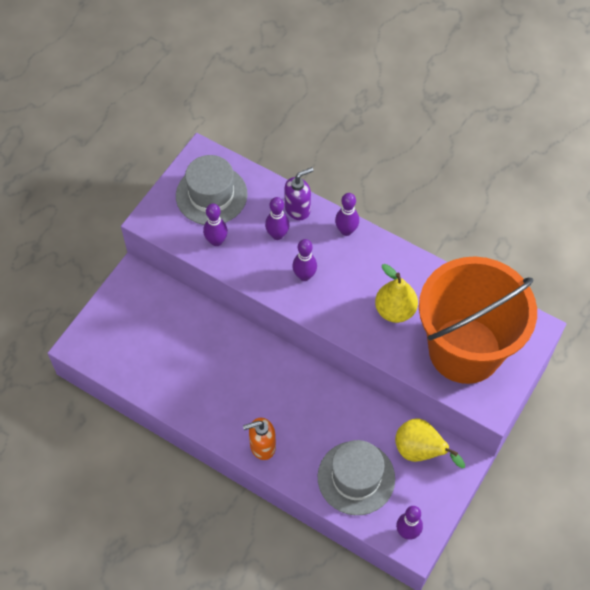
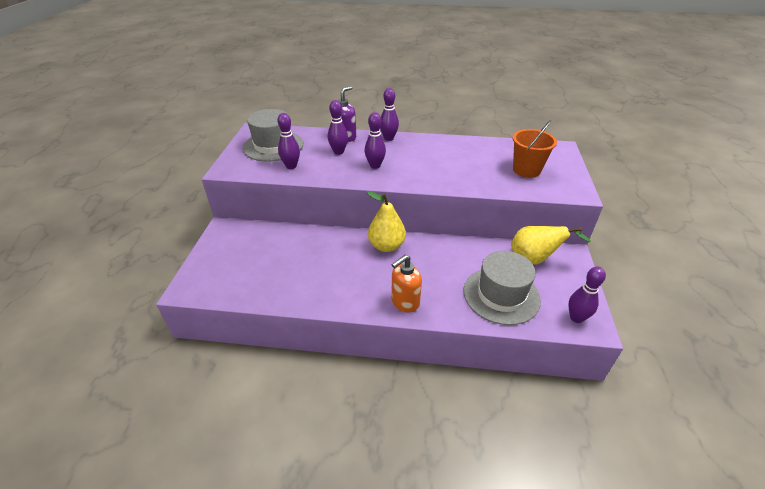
camera: 25 degrees left, 20 degrees down
yellow pear [375,264,418,323] -> yellow pear moved to [367,191,406,252]
orange bucket [419,257,537,384] -> orange bucket [512,120,557,178], size x0.44

